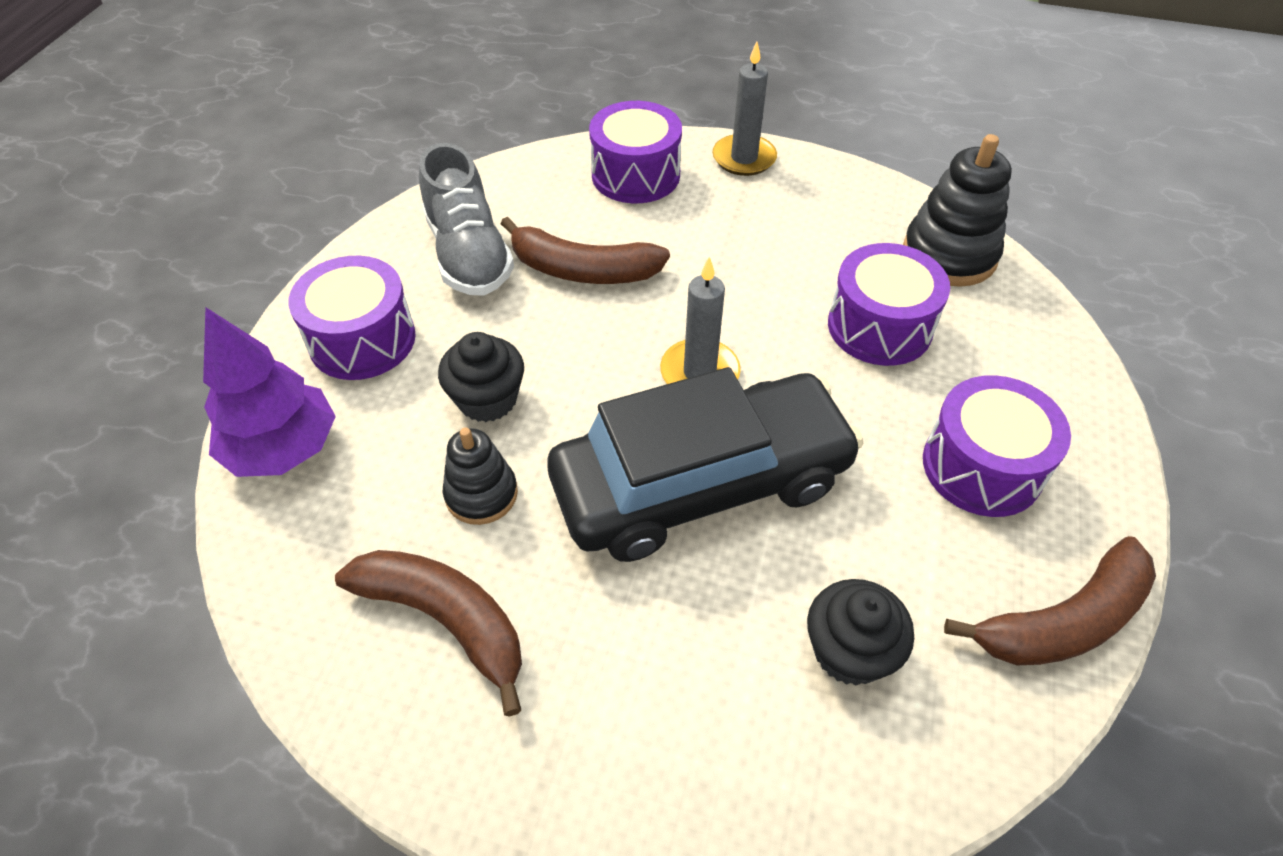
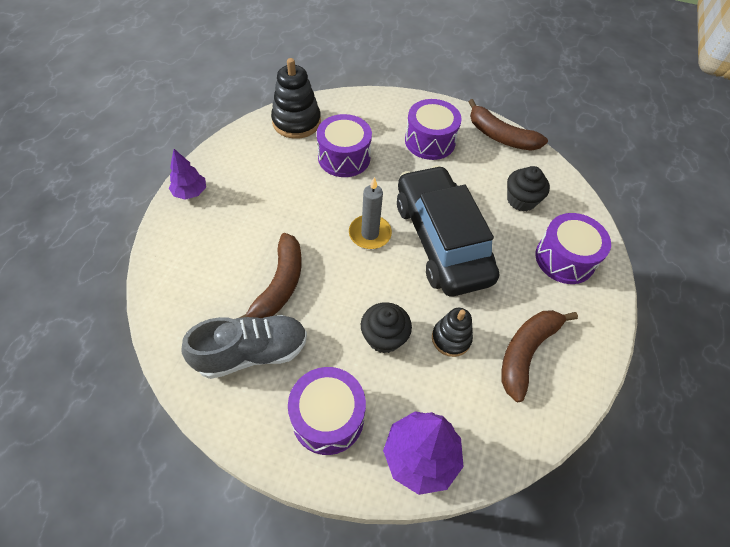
camera: 90 degrees left, 5 degrees up
purple drum [589,101,682,203] -> purple drum moved to [535,213,611,284]
grey candle [712,42,777,176] -> purple tree [169,149,206,200]
brown banana [944,536,1156,665] -> brown banana turned 150 degrees clockwise [468,99,548,151]

